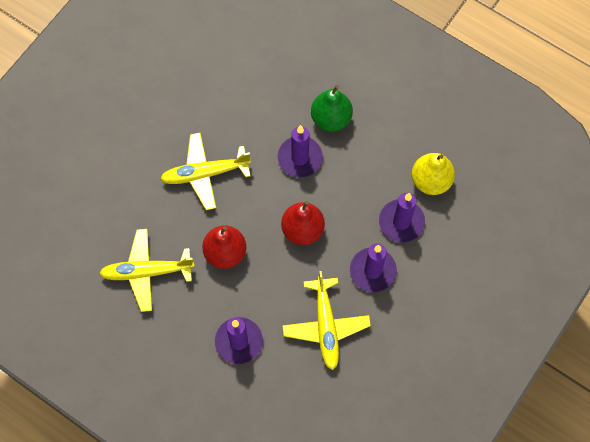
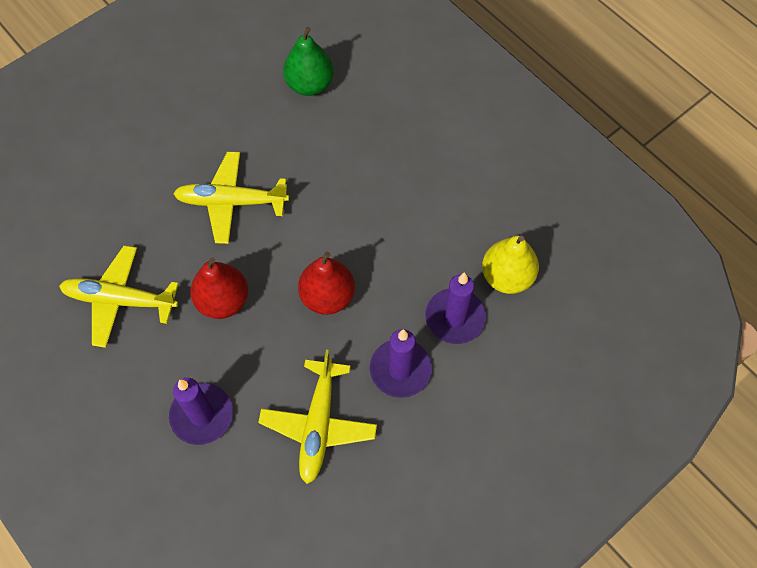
camera: 15 degrees right, 5 degrees down
purple candle [278,125,323,178] -> none
green pear [311,85,353,132] -> green pear moved to [283,27,334,96]

